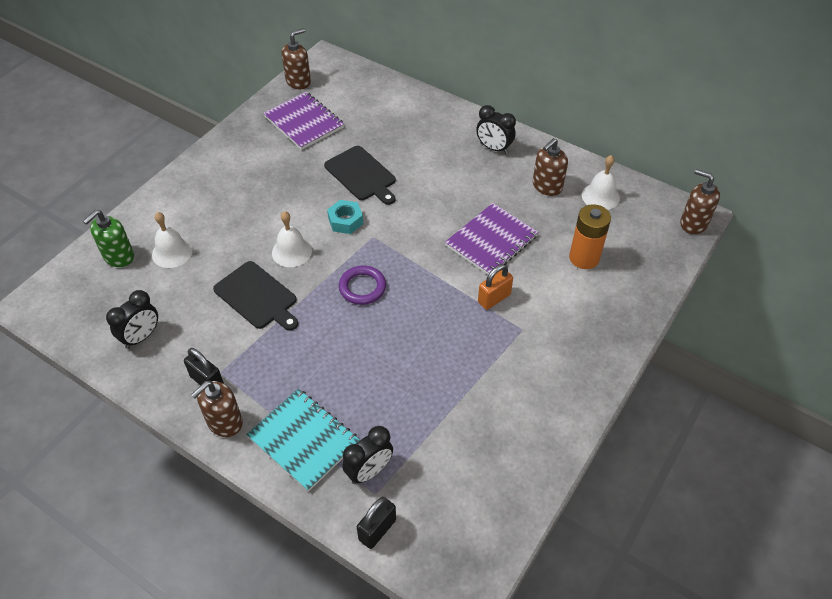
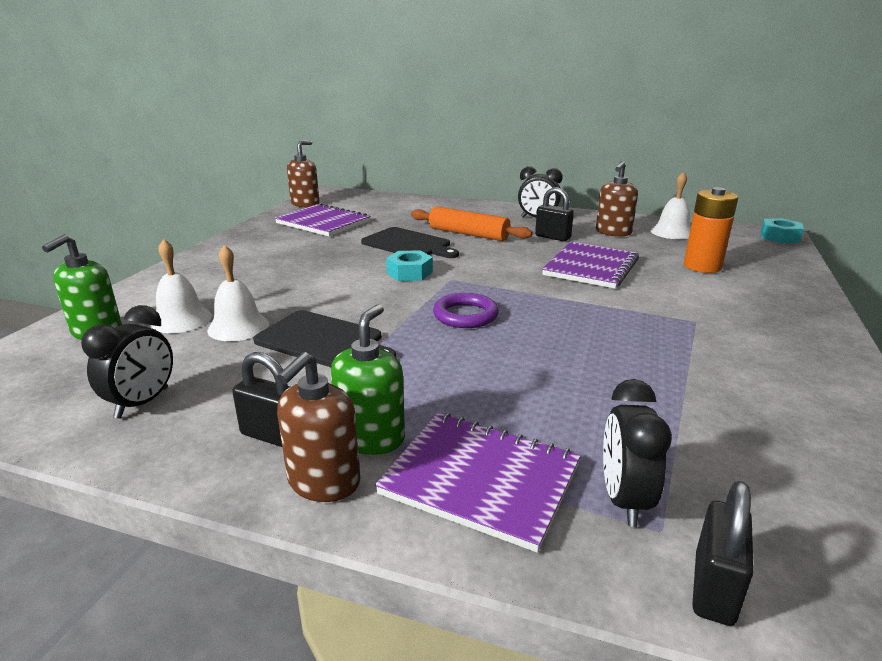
camera: 15 degrees left, 25 degrees down
turquoise notebook [246,389,360,492] -> purple notebook [375,413,581,553]
white bell [272,211,312,267] -> white bell moved to [207,245,269,341]
black clock [342,426,393,484] -> black clock turned 150 degrees clockwise [603,379,672,527]
orange padlock [478,264,513,310] -> none
brown soap dispenser [680,169,720,234] -> turquoise nut [761,218,804,244]
none -> green soap dispenser [331,304,405,455]
none -> orange rolling pin [411,206,533,241]
none -> black padlock [535,187,574,241]

